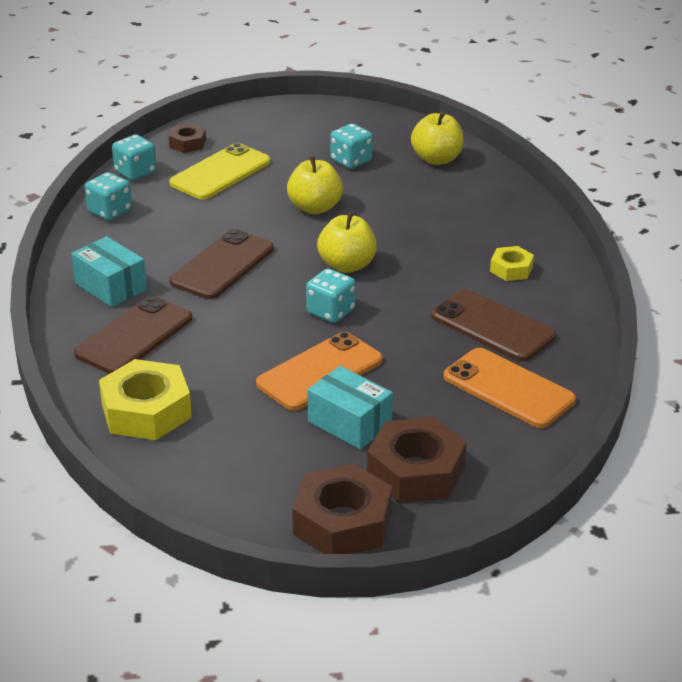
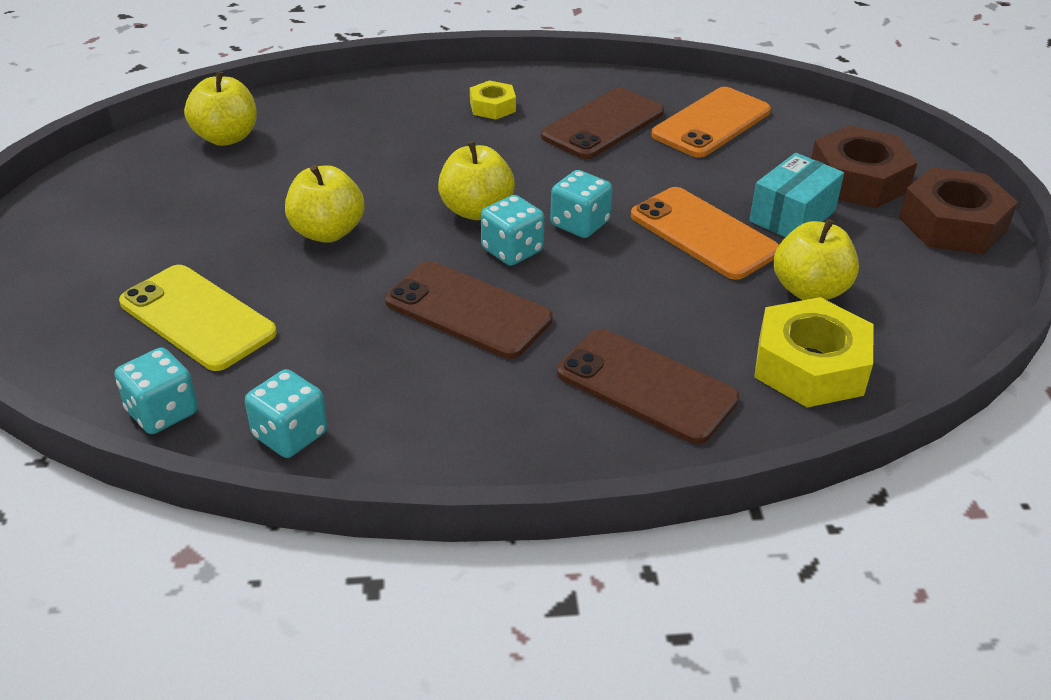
camera: 90 degrees left, 5 degrees up
turquoise box [71,236,147,307] -> none
brown nut [169,123,206,153] -> none
turquoise dice [330,123,373,169] -> turquoise dice moved to [481,195,545,266]
none -> yellow apple [774,219,859,300]

